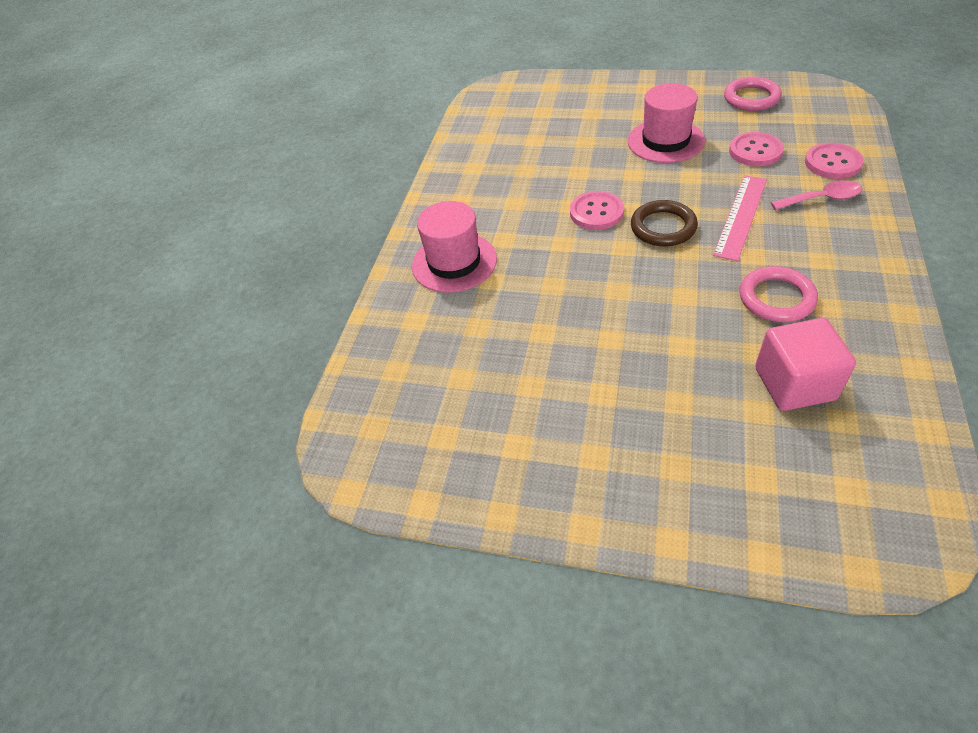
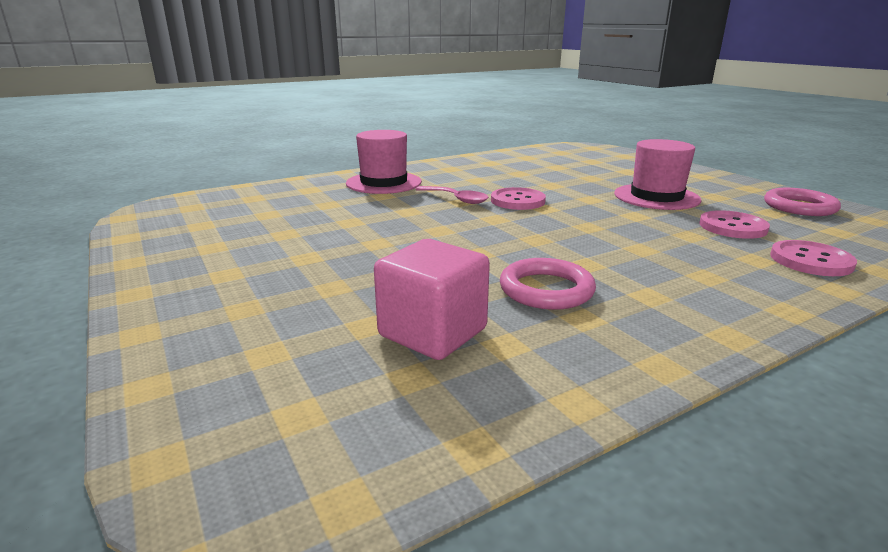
camera: 40 degrees right, 25 degrees down
brown ring [631,200,698,247] -> none
pink ruler [713,175,767,261] -> none
pink spoon [771,180,863,210] -> pink spoon moved to [415,186,489,204]

